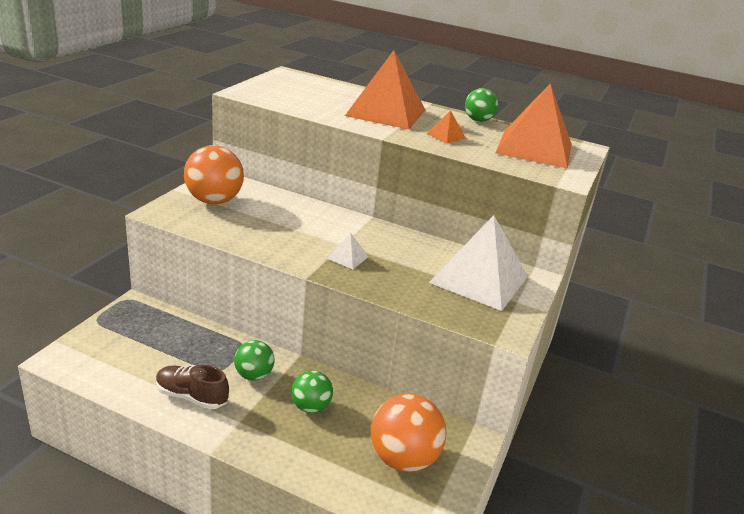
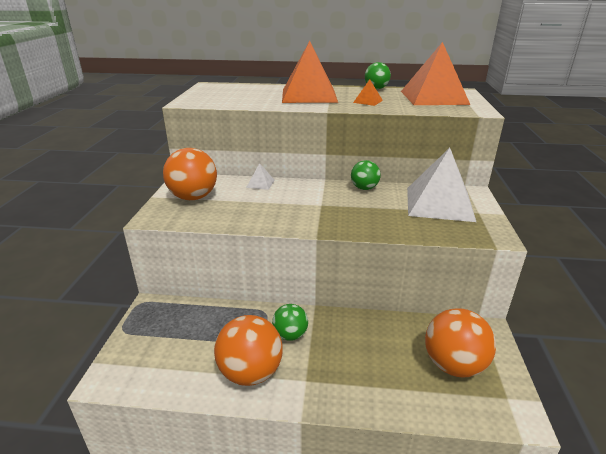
camera: 15 degrees left, 0 degrees up
brown shoe [156,365,229,409] -> orange ball [214,315,283,386]
green ball [291,371,333,413] -> green ball moved to [351,160,381,190]
white pyramid [327,232,369,269] -> white pyramid moved to [246,163,275,190]

